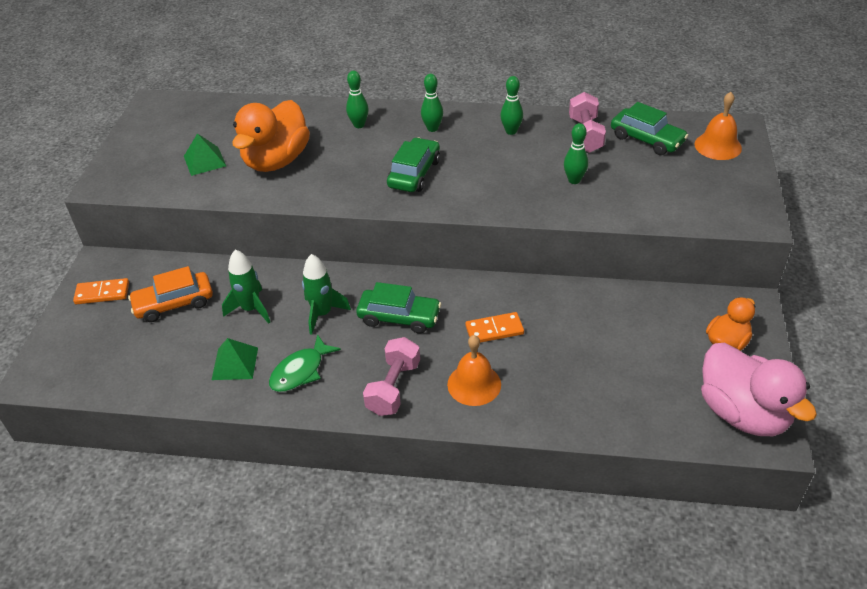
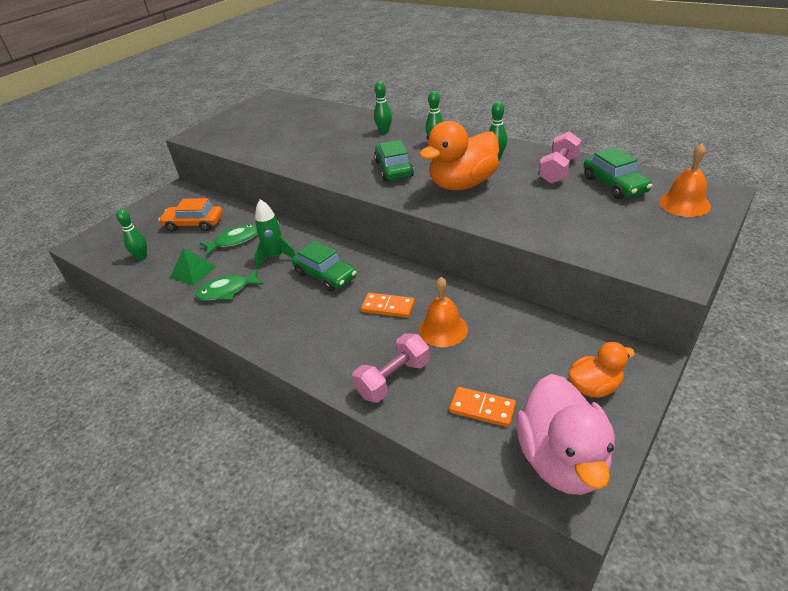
camera: 30 degrees right, 5 degrees down
orange domino [73,278,129,304] -> orange domino moved to [449,387,516,427]
green pyramid [184,133,226,176] -> none
green rocket [222,249,270,324] -> green fish [200,225,258,255]
orange duck [232,100,310,172] -> orange duck moved to [420,121,499,190]
pink dumbbell [363,337,420,416] -> pink dumbbell moved to [352,333,430,403]
green car [387,137,440,192] -> green car turned 60 degrees counterclockwise [374,140,414,182]
orange bell [447,335,501,406] -> orange bell moved to [419,277,468,347]
green bowling pin [564,123,588,184] -> green bowling pin moved to [116,209,147,260]

